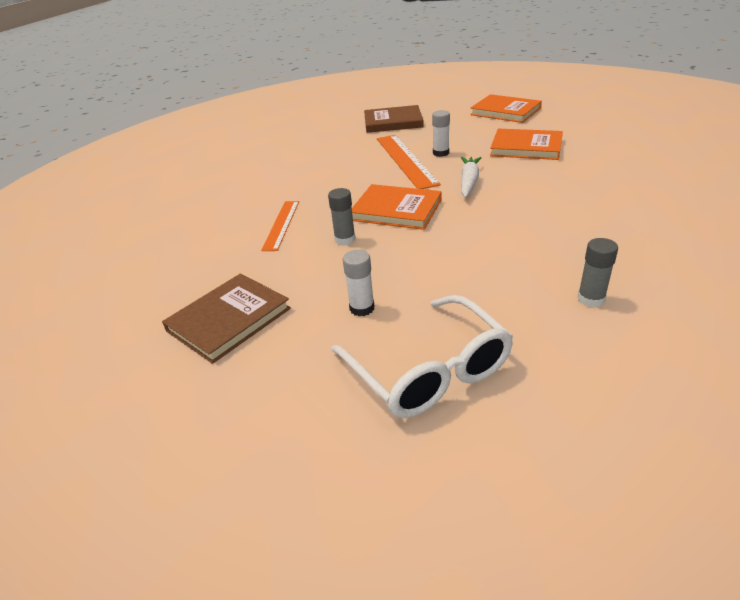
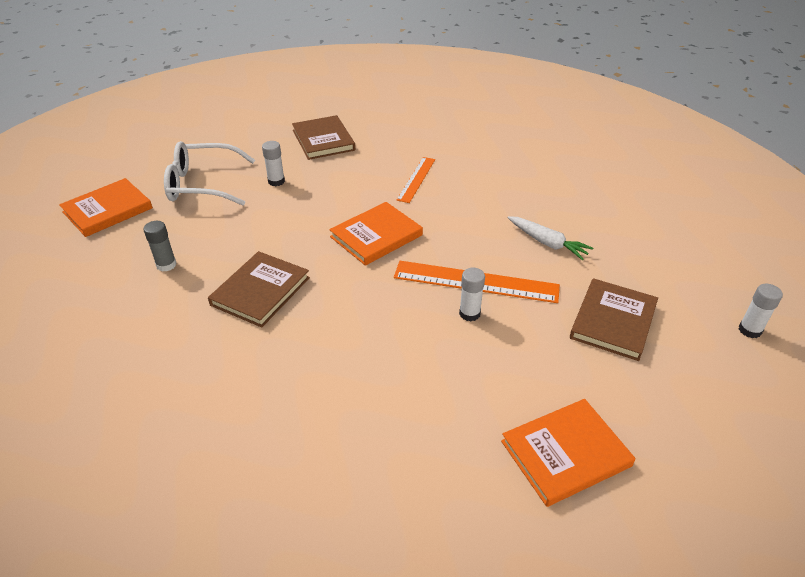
camera: 115 degrees right, 5 degrees up
orange ruler [261,201,299,251] -> orange ruler turned 75 degrees clockwise [397,157,435,203]
grey glue stick [328,188,356,245] -> none
white carrot [461,157,482,198] -> white carrot moved to [507,216,593,260]
orange book [490,129,563,160] -> orange book moved to [59,178,153,237]
none -> brown book [208,251,310,328]
none -> white glue stick [739,284,783,338]

